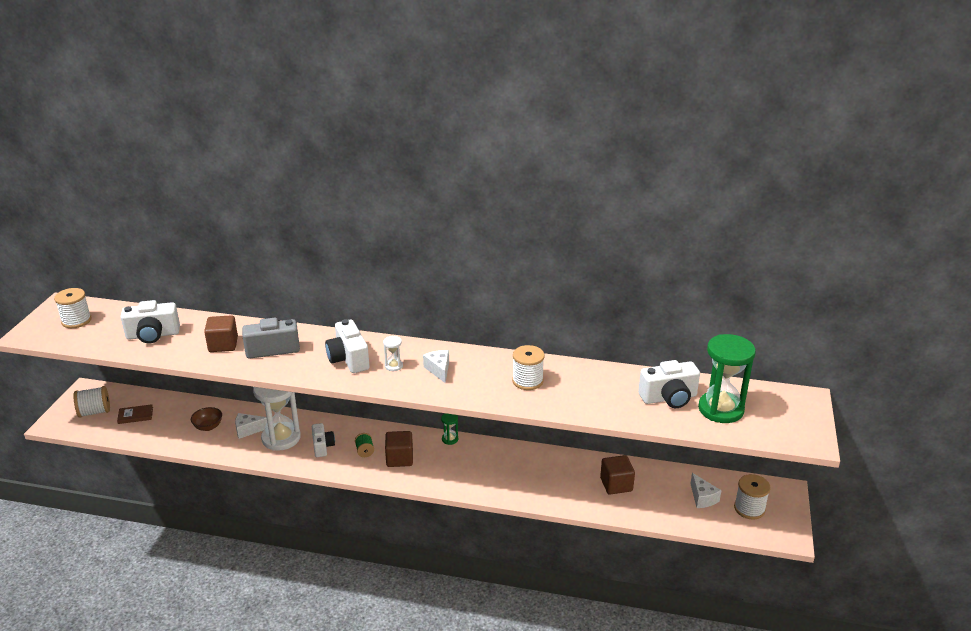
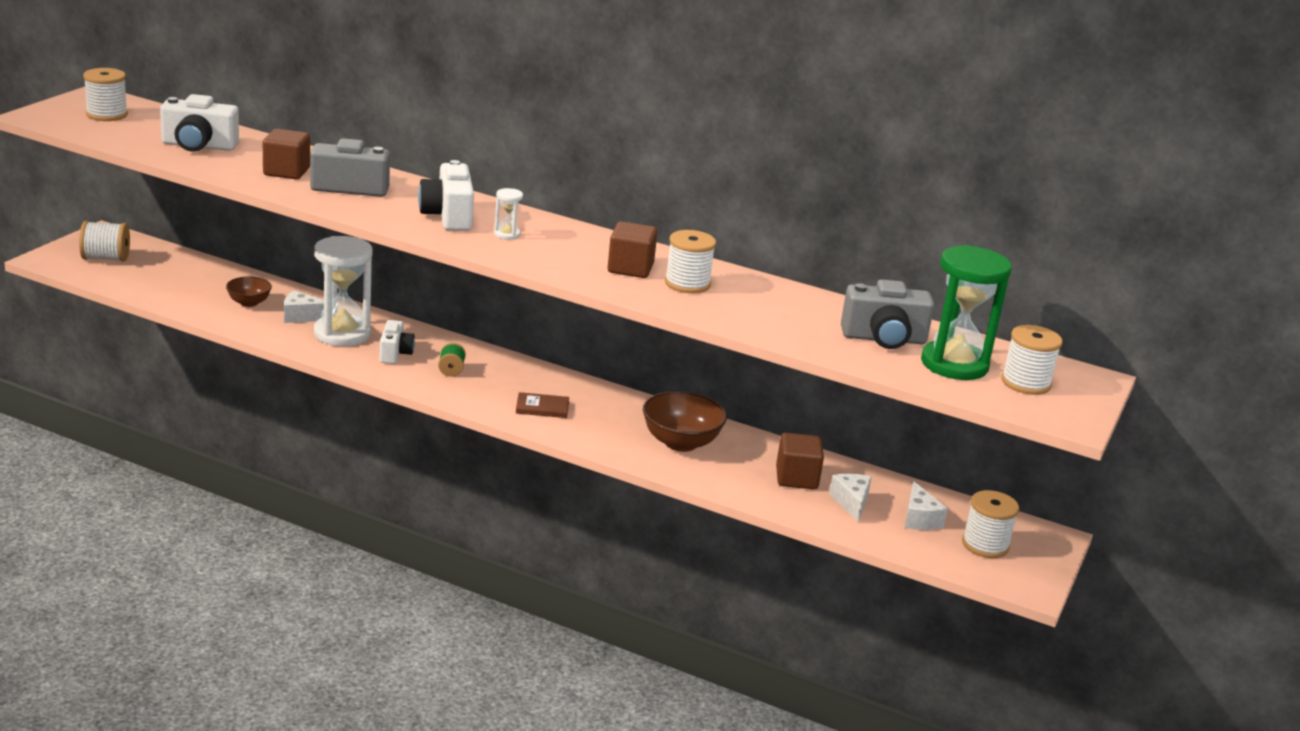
camera: 10 degrees right, 5 degrees down
brown book [117,404,153,424] -> brown book moved to [516,392,569,418]
brown cube [385,431,413,467] -> brown cube moved to [608,221,657,278]
white cheese [423,350,449,383] -> white cheese moved to [829,474,872,522]
green hourglass [441,413,458,445] -> none
white camera [638,360,700,408] -> grey camera [841,279,934,349]
none -> brown bowl [643,391,727,452]
none -> white spool [1001,325,1062,395]

